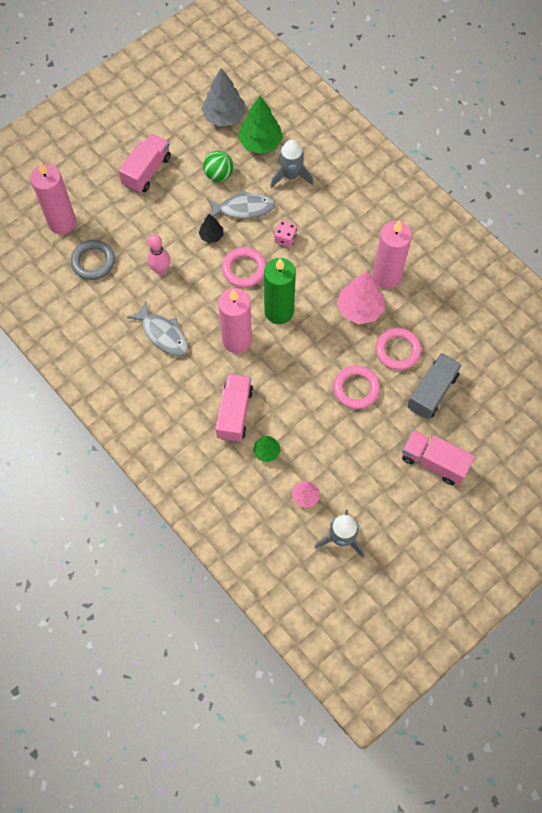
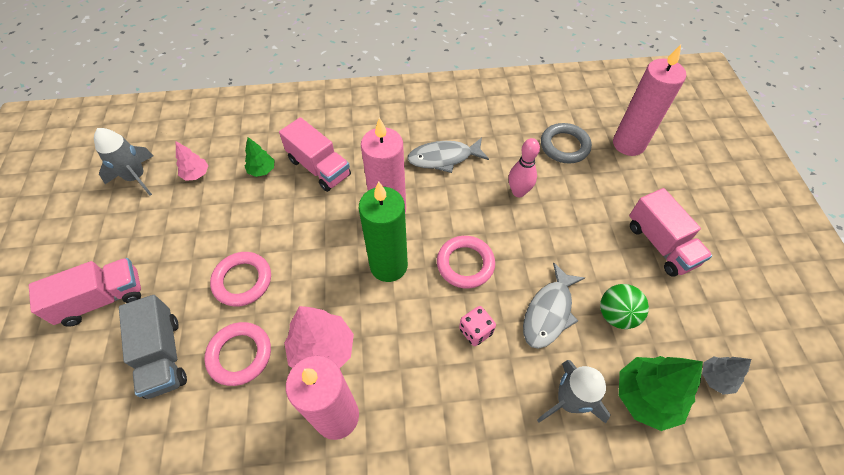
camera: 125 degrees right, 10 degrees down
black tree [199,214,223,243] -> none
grey tree [202,68,245,127] -> grey tree [702,357,751,395], size x0.54

